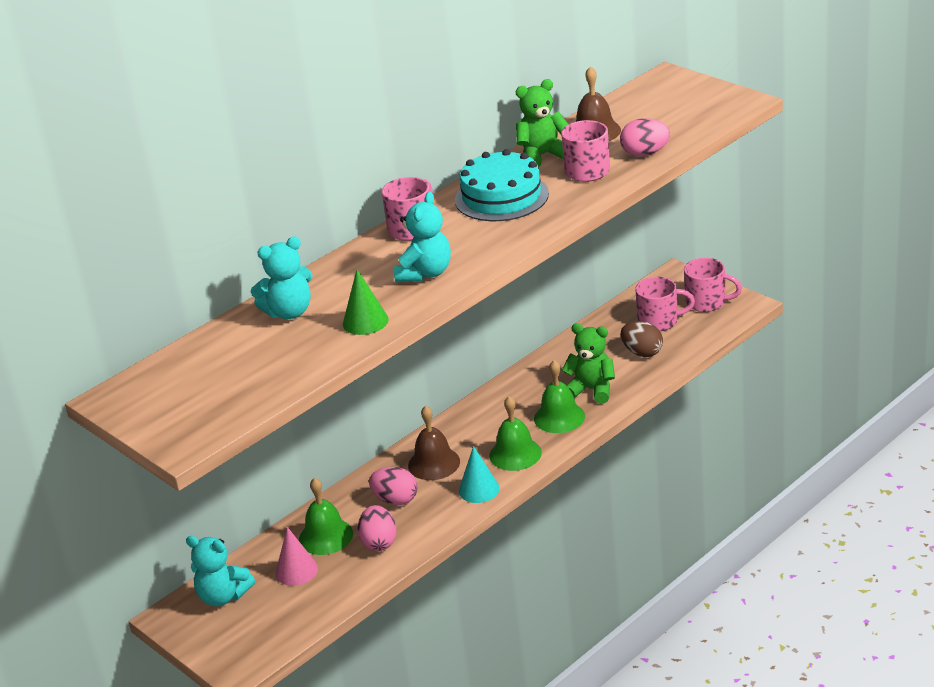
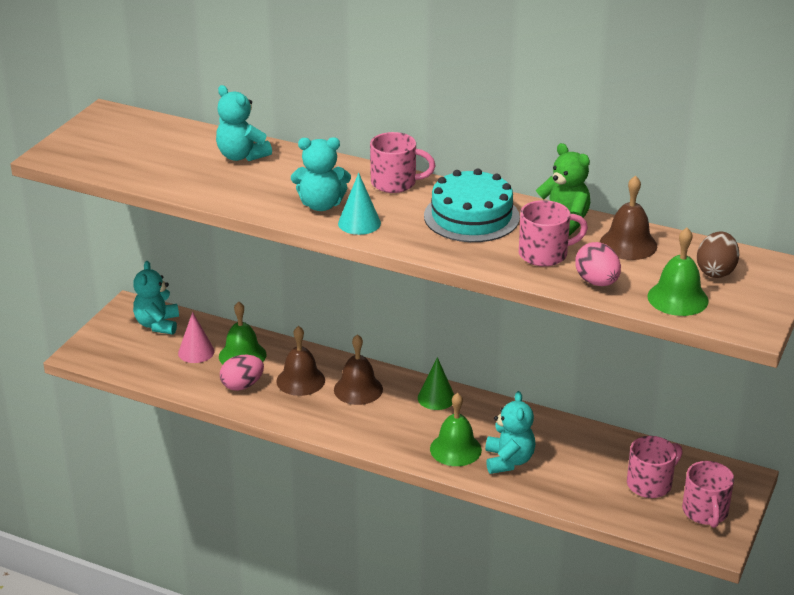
camera: 65 degrees right, 0 degrees up
green cone [343,269,389,335] -> green cone moved to [418,357,454,410]
pink egg [369,467,418,505] -> brown bell [277,326,325,396]
turquoise cone [459,446,500,503] -> turquoise cone moved to [338,173,381,235]
green bell [489,396,542,471] -> green bell moved to [647,228,709,316]
green teddy bear [562,323,615,404] -> turquoise teddy bear [485,391,535,474]
brown egg [621,321,663,357] -> brown egg moved to [697,231,739,278]
pink mug [635,277,695,331] -> pink mug turned 105 degrees counterclockwise [627,436,683,498]

